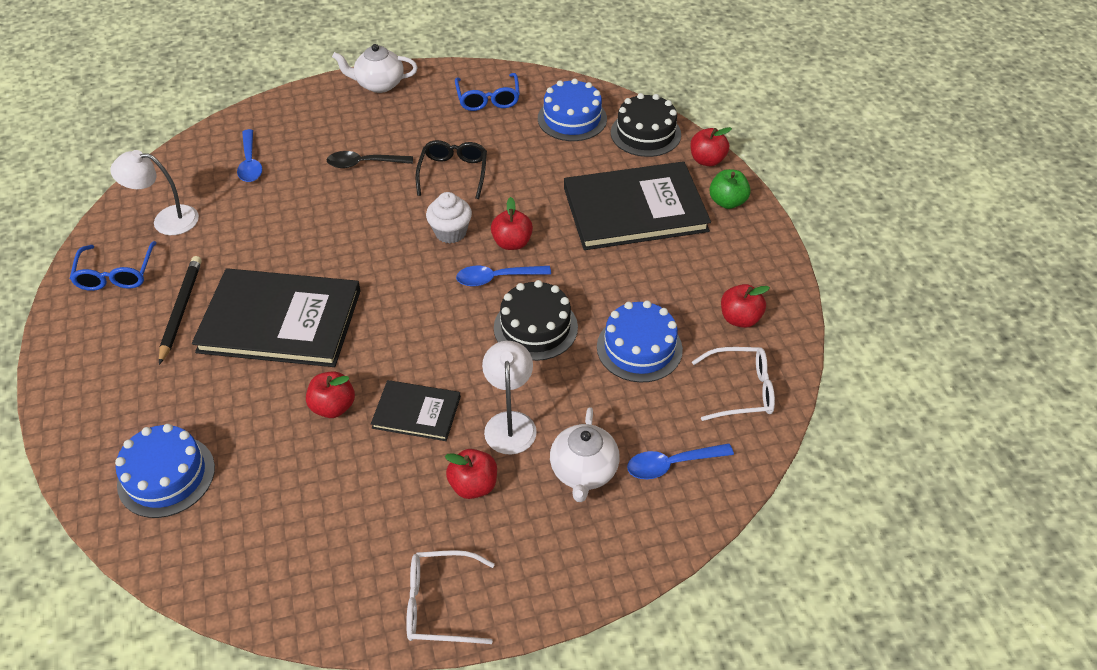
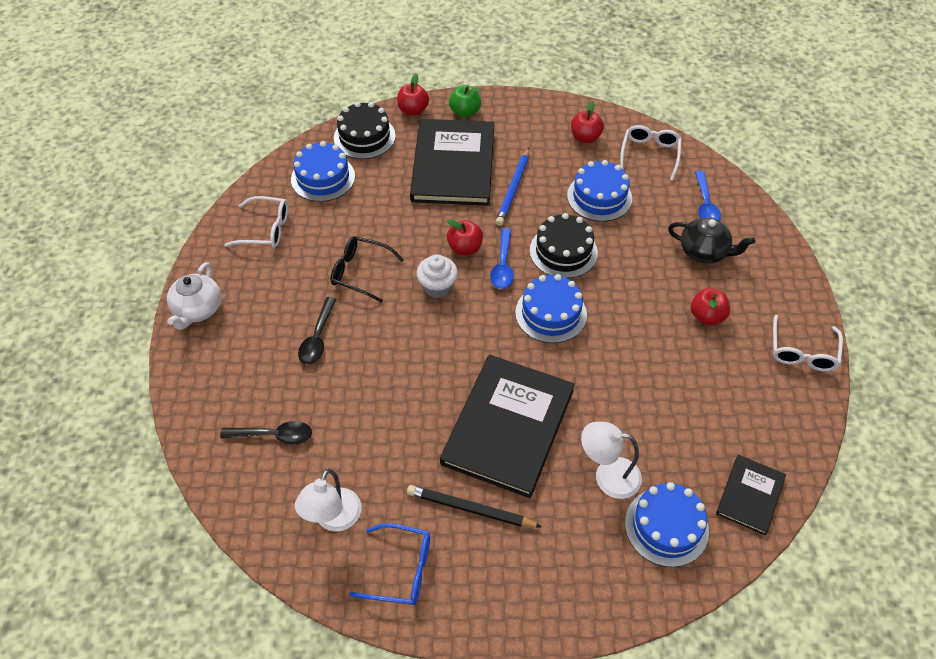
camera: 75 degrees left, 5 degrees up
blue spoon [237,129,262,182] -> black spoon [220,421,312,445]
red apple [306,371,355,418] -> none
black book [371,380,461,441] -> black book moved to [716,455,786,535]
blue glasses [455,73,520,111] -> white glasses [225,196,288,248]
white lamp [482,341,537,455] -> white lamp moved to [581,422,642,499]
white teapot [550,407,620,502] -> black teapot [668,218,755,264]
none -> blue pencil [495,148,529,226]
none -> blue cake [515,274,587,343]

